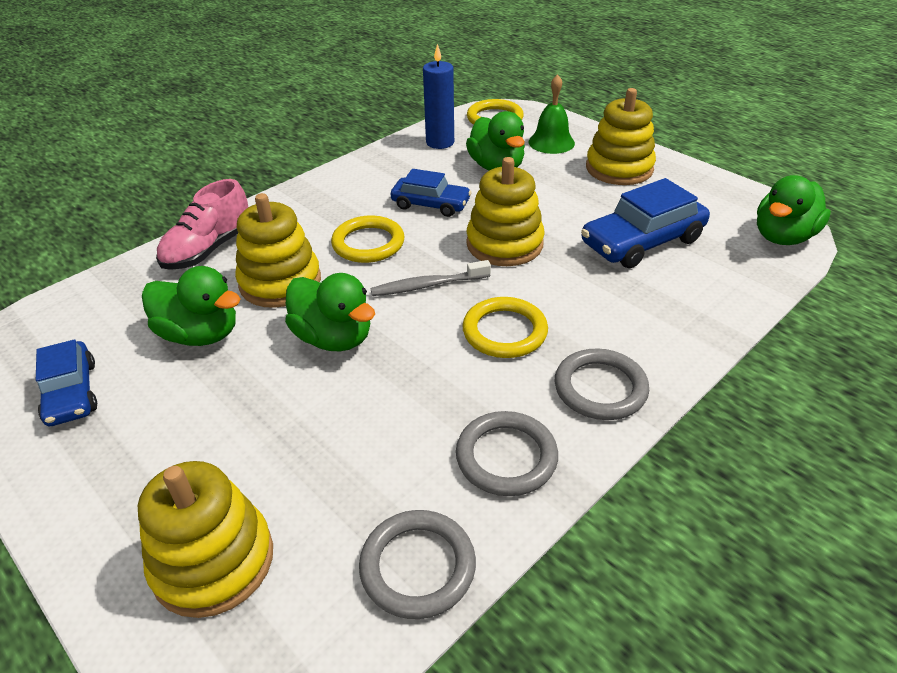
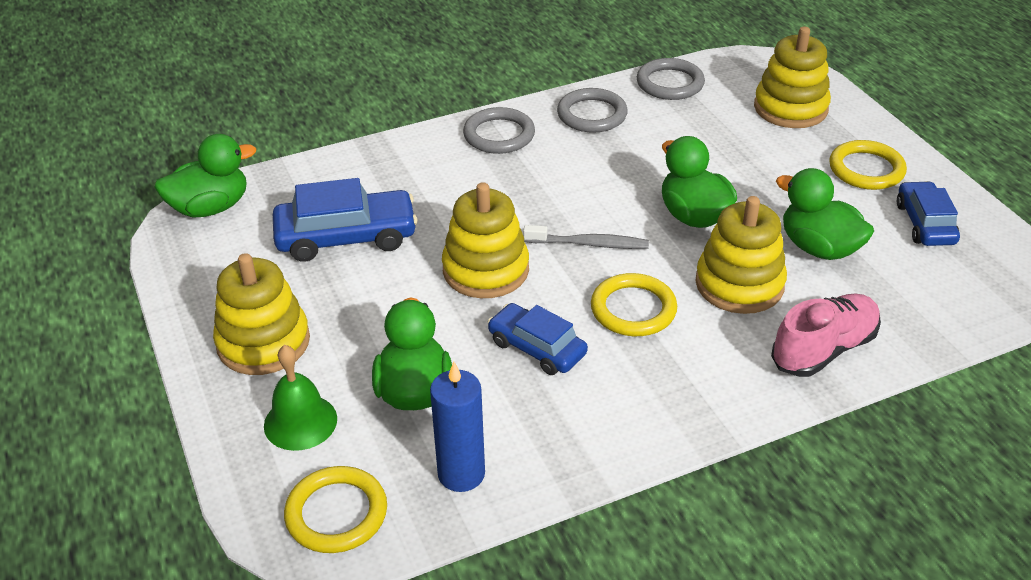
camera: 160 degrees left, 0 degrees up
yellow ring [463,297,548,358] -> yellow ring moved to [829,140,907,190]

